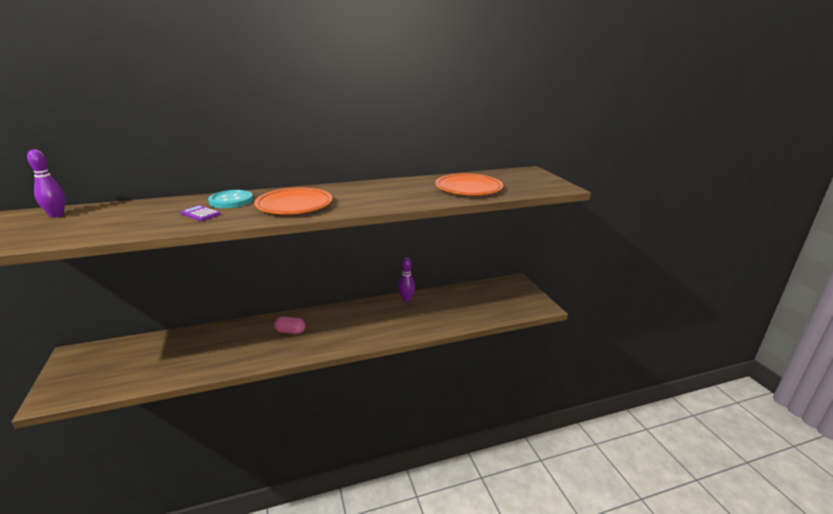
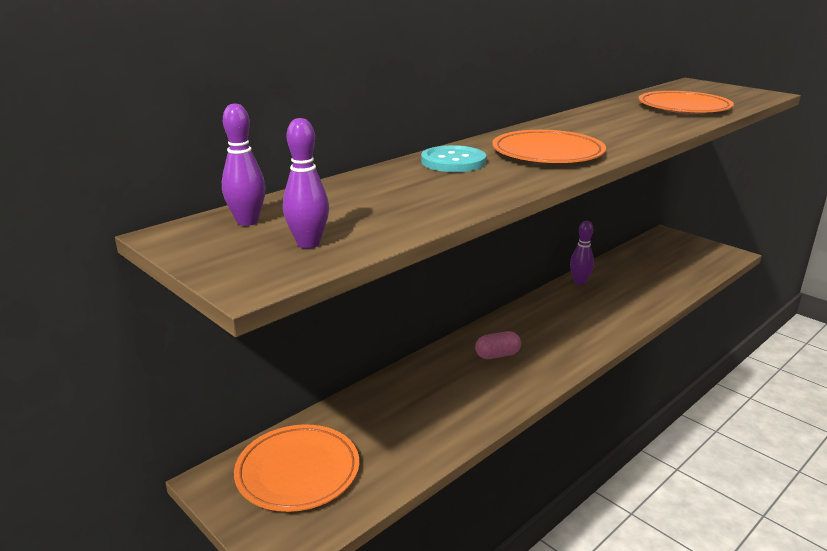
camera: 25 degrees left, 0 degrees up
purple calculator [180,205,221,221] -> none
none -> orange plate [234,424,359,512]
none -> purple bowling pin [283,118,329,249]

